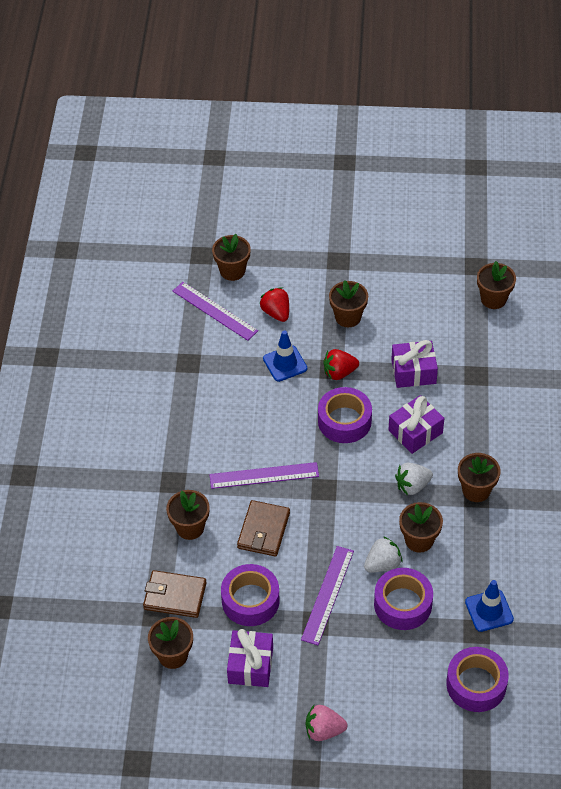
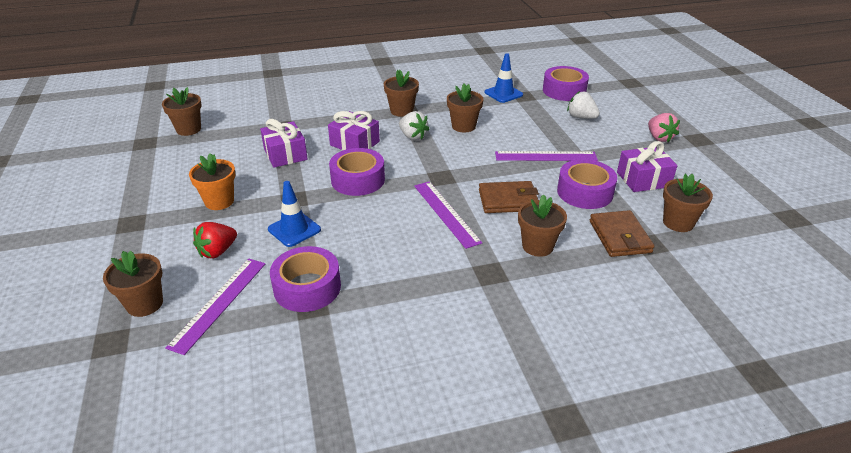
camera: 110 degrees left, 15 degrees down
red strawberry [323,349,359,380] -> none
brown flower pot [329,280,368,327] -> orange flower pot [189,153,235,210]
white strawberry [364,536,402,573] -> white strawberry moved to [567,91,600,119]
purple tape [374,568,433,630] -> purple tape moved to [270,246,341,312]

